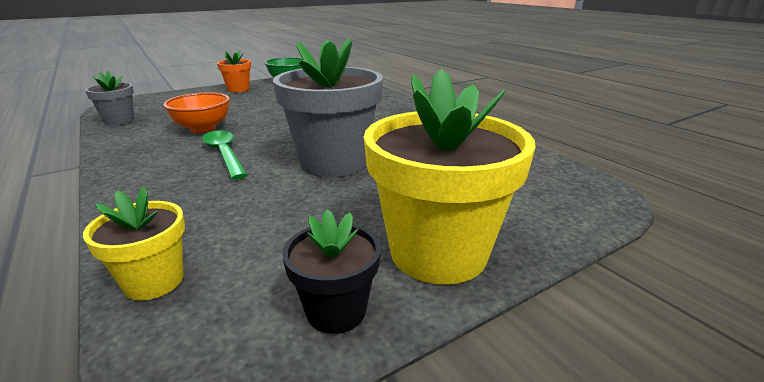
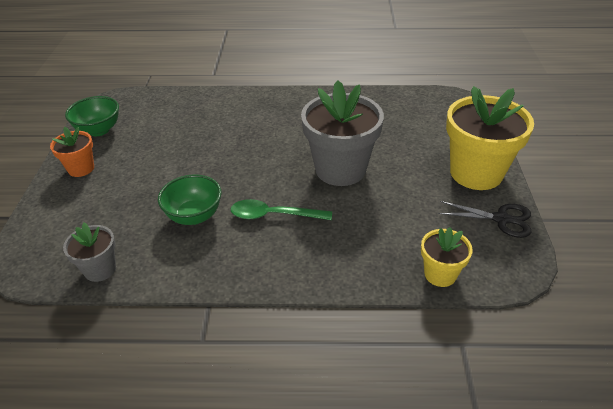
camera: 55 degrees left, 15 degrees up
orange bowl [163,93,230,133] -> green bowl [158,175,222,225]
black flower pot [282,209,381,334] -> black scissors [438,201,531,238]

